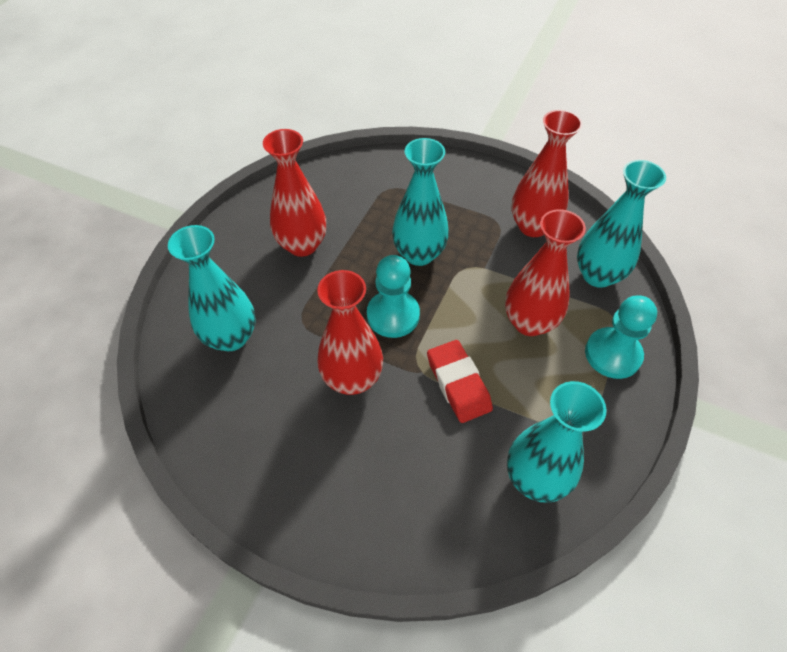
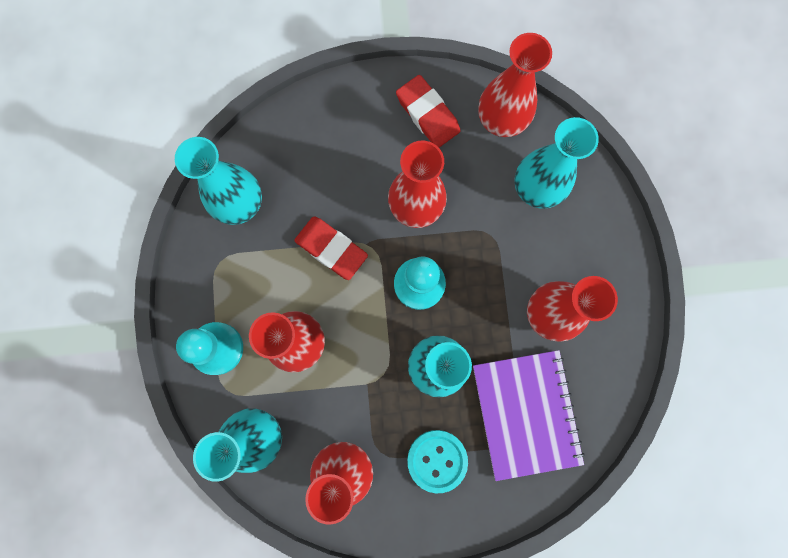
camera: 150 degrees right, 25 degrees up
none -> red eraser [396,75,461,147]
none -> turquoise button [407,430,468,493]
none -> purple notebook [473,350,585,481]
none -> red vase [478,33,552,137]

